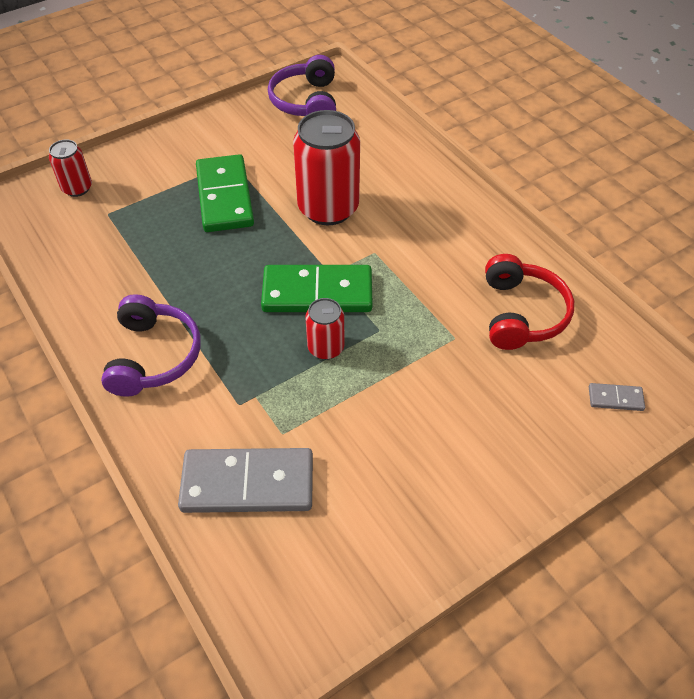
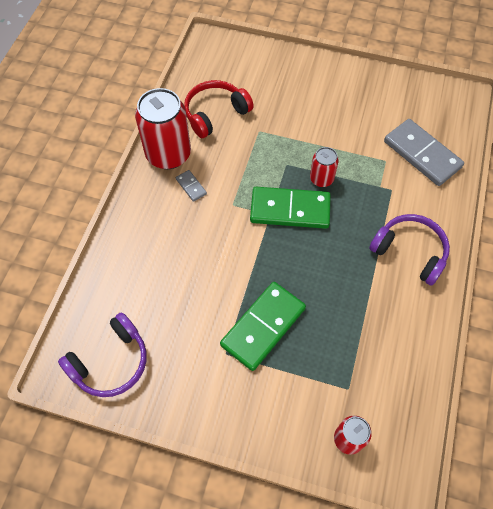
camera: 130 degrees left, 10 degrees up
purple headphones [101,294,201,397] -> purple headphones turned 75 degrees clockwise [369,214,450,285]
green domino [261,265,373,312] -> green domino turned 45 degrees counterclockwise [250,187,331,229]
red can [293,110,360,226] -> red can moved to [135,88,191,169]
grey domino [589,383,645,411] -> grey domino moved to [176,170,207,202]

